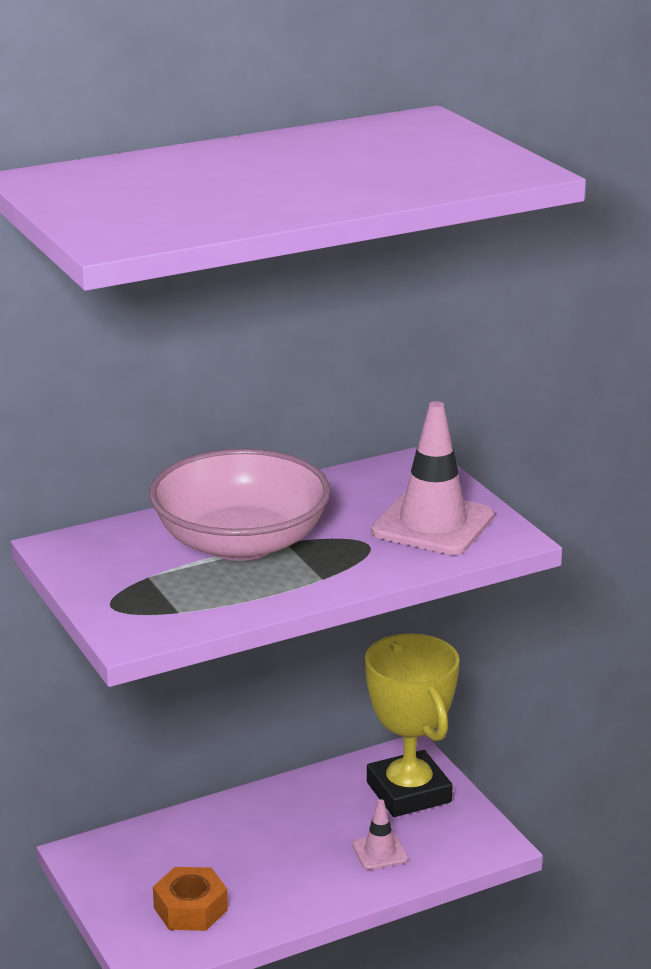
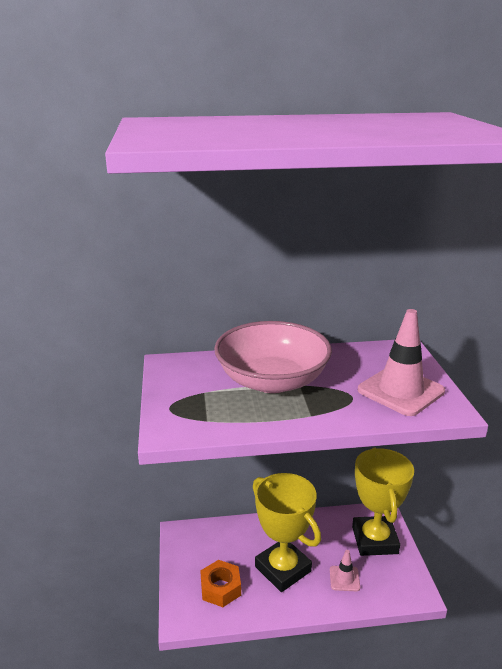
camera: 20 degrees right, 0 degrees up
none -> yellow trophy [253,473,321,592]

